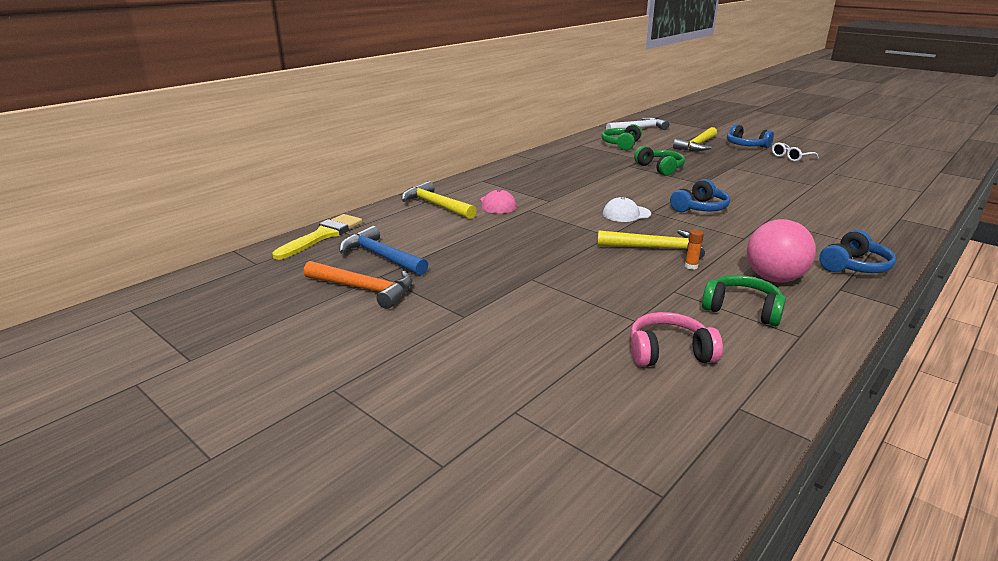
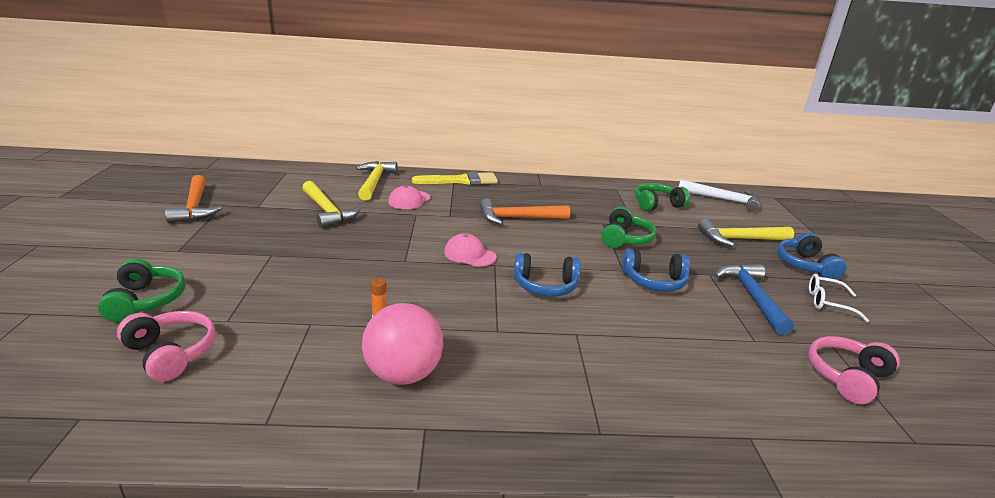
camera: 45 degrees right, 0 degrees up
yellow brush [272,214,362,260] -> yellow brush moved to [412,172,498,185]
blue hammer [339,226,428,276] -> blue hammer moved to [714,264,794,335]
yellow hammer [597,230,705,260] -> yellow hammer moved to [302,181,361,228]
white cap [603,197,651,222] -> pink cap [444,233,497,267]
green headphones [702,275,786,327] -> green headphones moved to [98,259,186,322]
blue headphones [819,230,896,273] -> blue headphones moved to [622,249,690,292]
none -> orange hammer [480,198,570,225]
none -> pink headphones [808,336,900,404]

